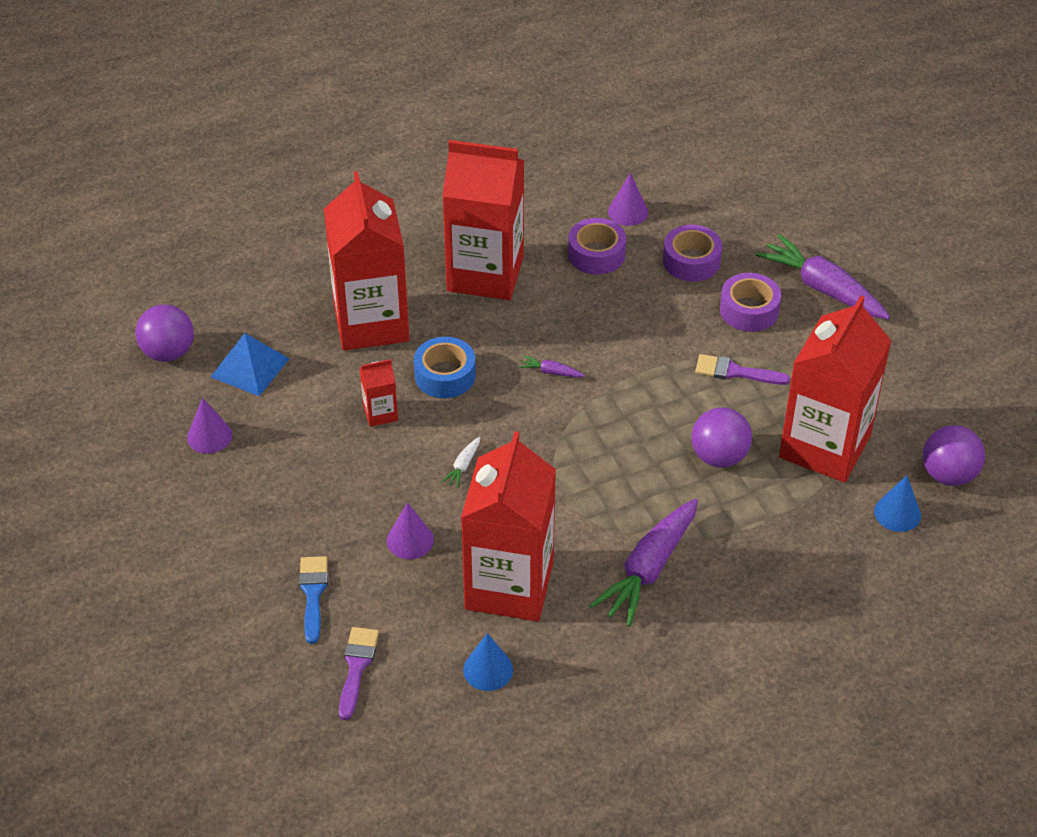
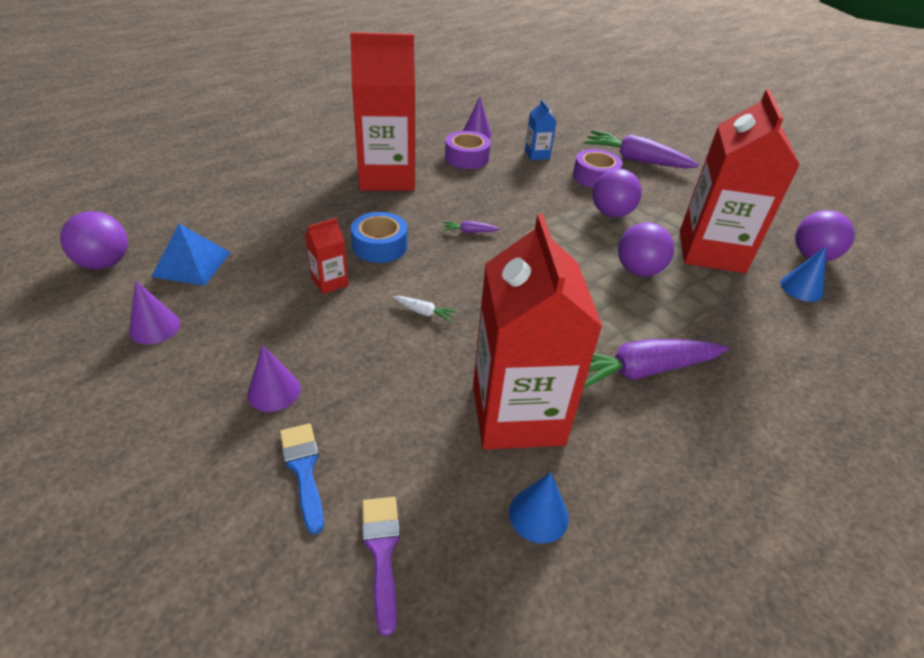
camera: 20 degrees left, 5 degrees down
red carton [324,171,410,351] -> none
purple cone [387,502,434,559] -> purple cone moved to [247,345,301,412]
white carrot [442,437,480,488] -> white carrot turned 75 degrees counterclockwise [393,296,457,322]
purple carrot [589,499,698,627] -> purple carrot turned 60 degrees clockwise [583,339,728,389]
purple tape [663,225,722,282] -> blue carton [525,100,557,160]
purple brush [695,354,790,385] -> purple ball [592,169,642,217]

